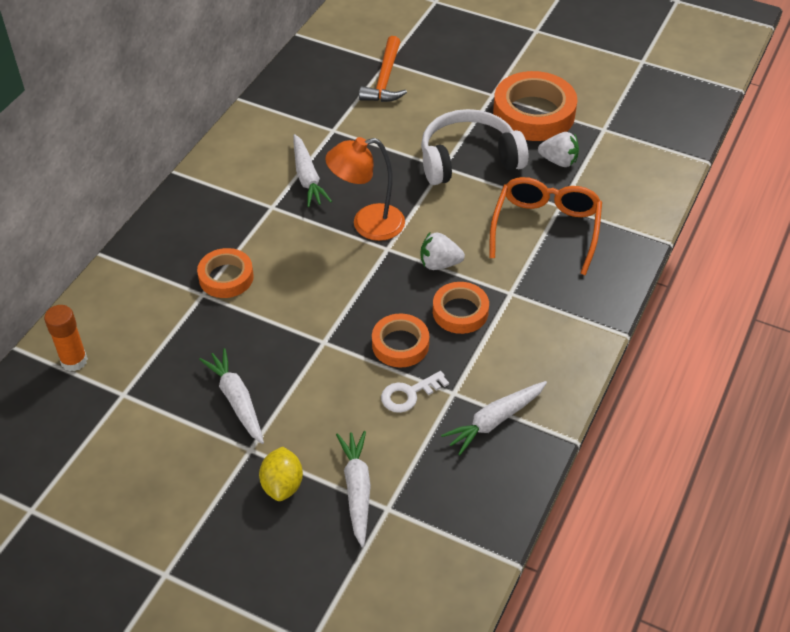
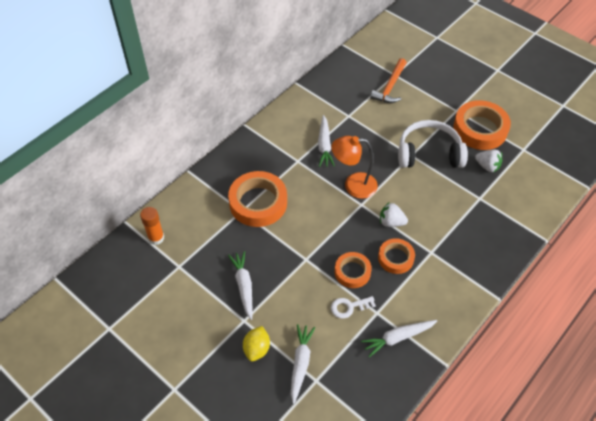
camera: 15 degrees right, 5 degrees up
orange tape [197,248,254,298] -> orange tape [228,171,287,227], size x1.71
orange glasses [489,177,602,275] -> none

